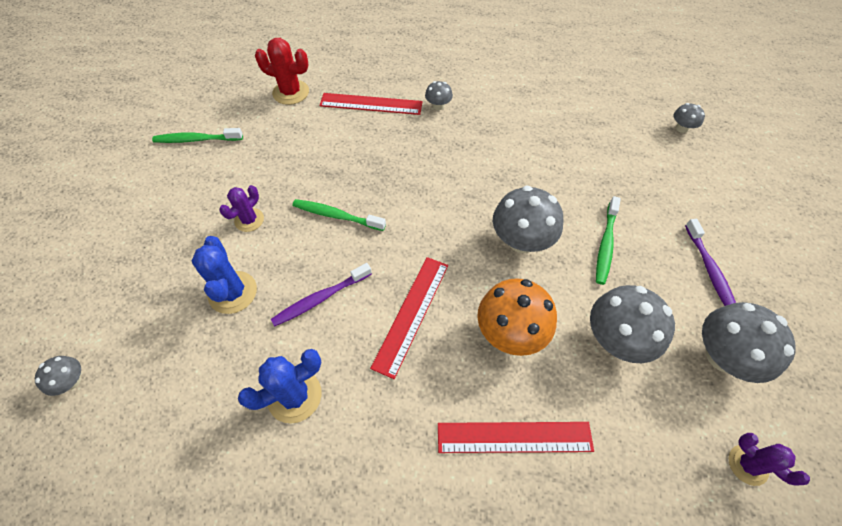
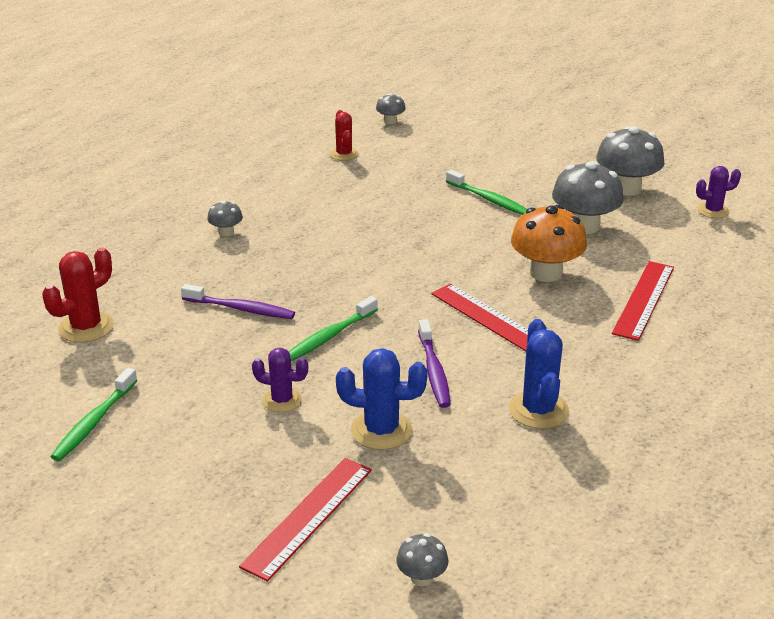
camera: 65 degrees left, 25 degrees down
purple cactus [219,185,264,232] -> purple cactus turned 45 degrees counterclockwise [252,348,308,412]
red ruler [320,93,423,115] -> red ruler moved to [239,458,372,582]
grey mushroom [493,185,563,253] -> none
purple toothbrush [685,219,736,306] -> purple toothbrush moved to [181,284,295,319]
none -> red cactus [330,110,359,161]

